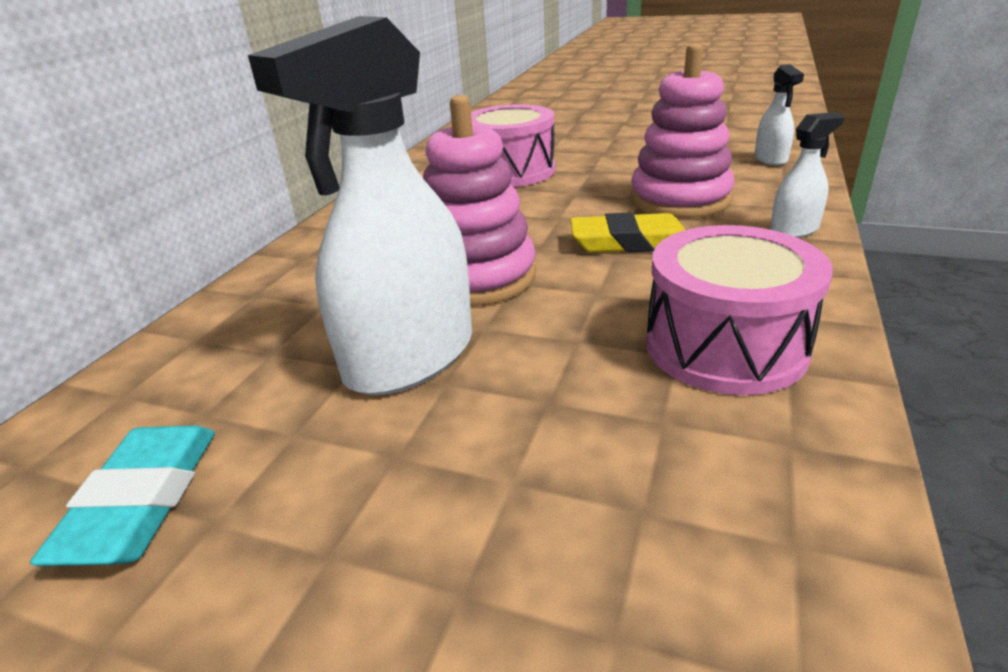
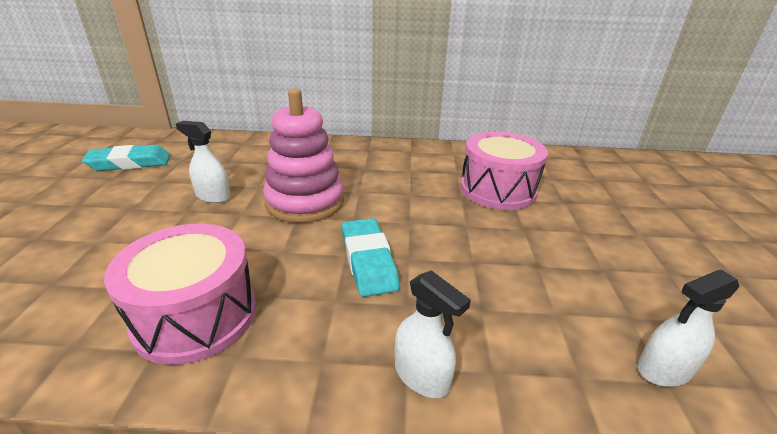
camera: 70 degrees right, 0 degrees up
white spray bottle [248,16,472,395] -> white spray bottle [176,121,231,203], size x0.48
yellow eraser [570,212,685,253] -> turquoise eraser [342,218,400,297]
pink stacking toy [631,44,735,218] -> none

